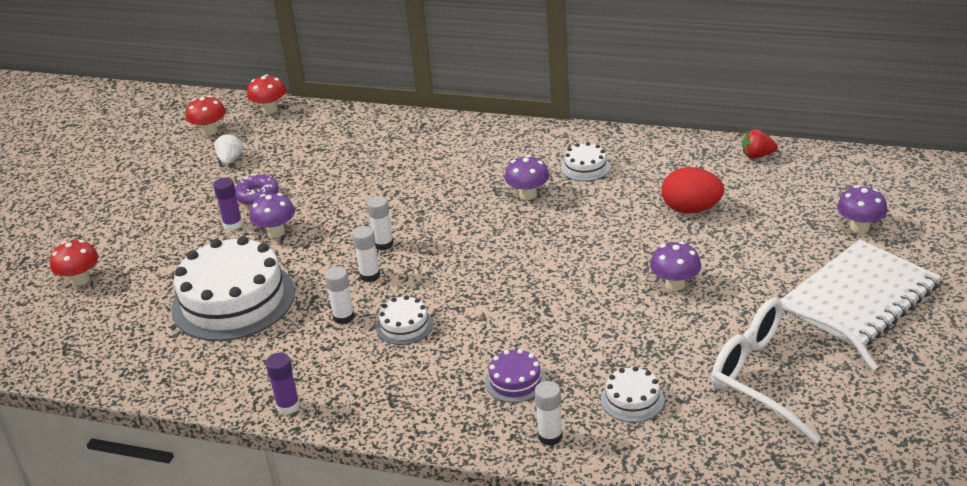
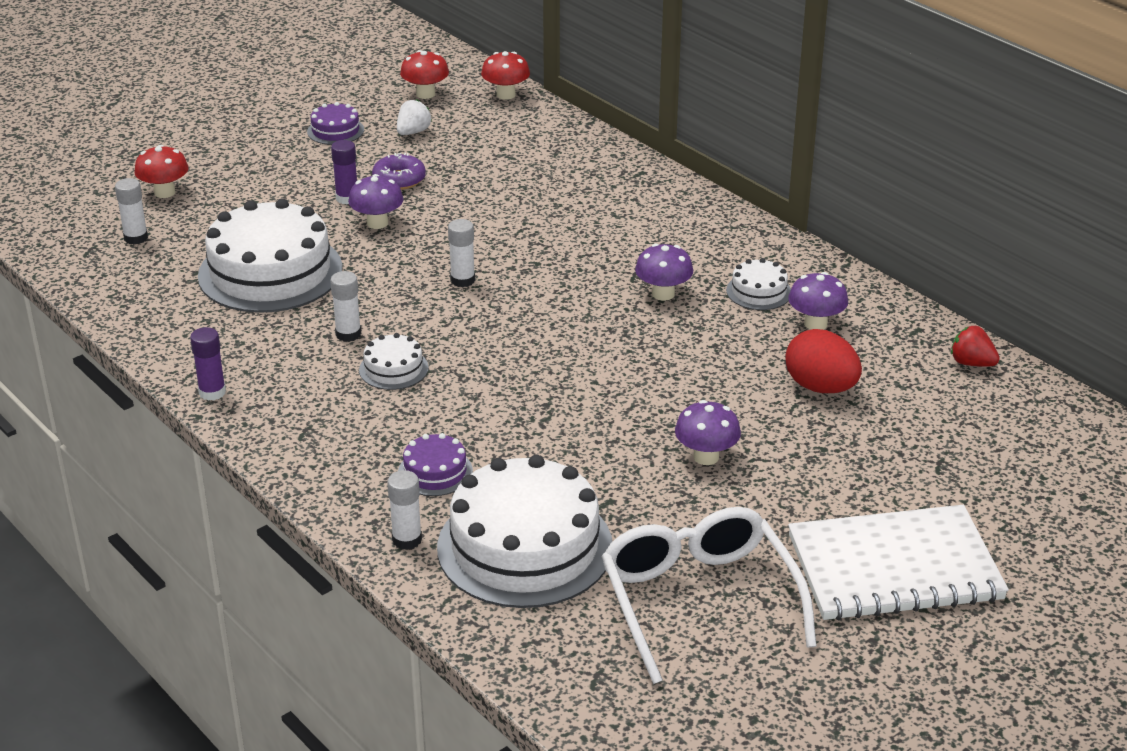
camera: 30 degrees right, 0 degrees up
white glue stick [352,226,380,282] -> white glue stick moved to [115,178,148,244]
white cake [601,366,664,422] -> white cake [437,455,612,608], size x2.23
purple mushroom [837,185,887,233] -> purple mushroom moved to [788,272,848,330]
none -> purple cake [307,102,364,145]

